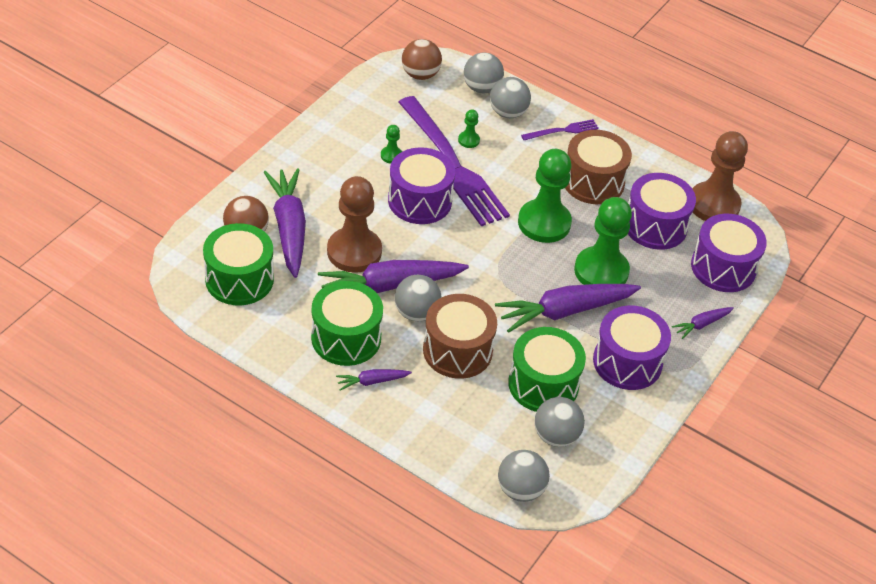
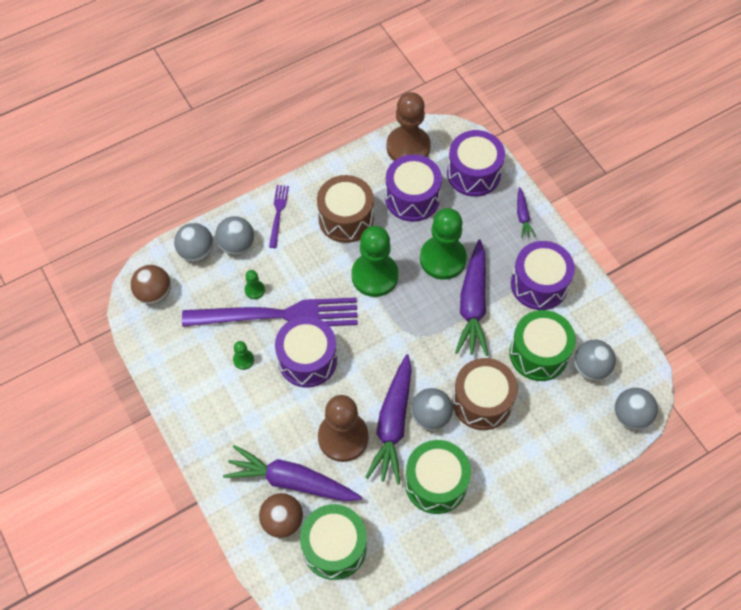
camera: 60 degrees left, 15 degrees up
purple carrot [336,369,412,390] -> none

